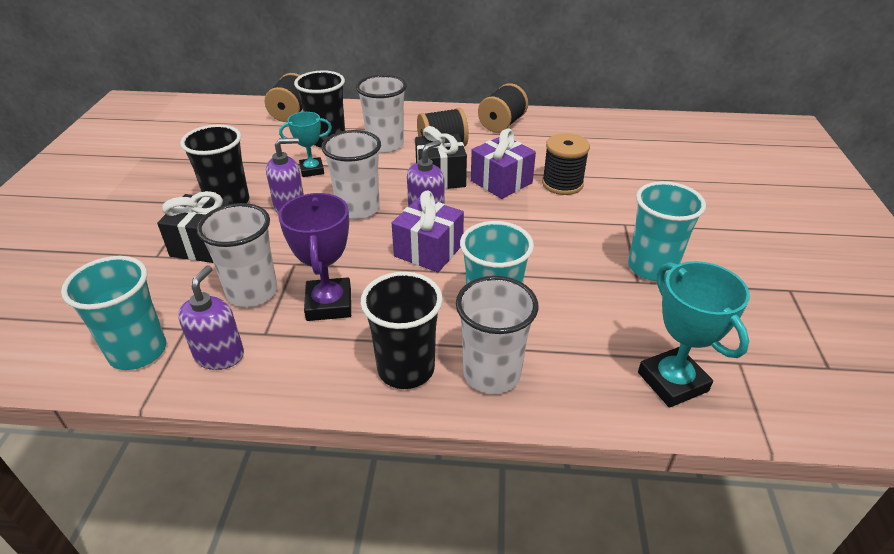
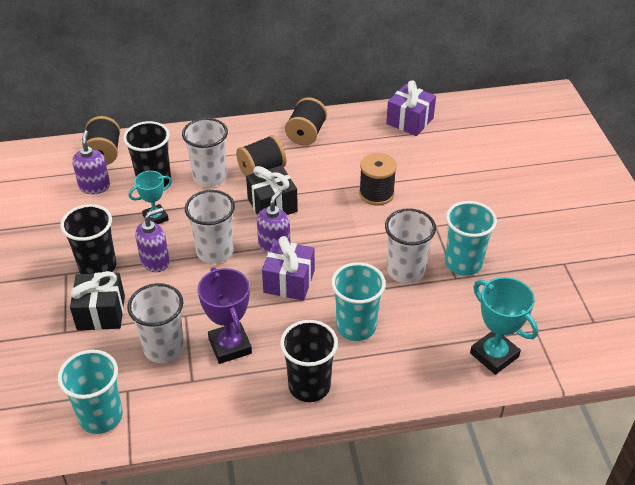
camera: 15 degrees left, 5 degrees up
purple soap dispenser [178,265,244,370] -> purple soap dispenser moved to [72,130,110,194]
white cup [456,276,538,394] -> white cup moved to [385,208,436,284]
purple gift [471,129,536,199] -> purple gift moved to [386,80,436,136]

